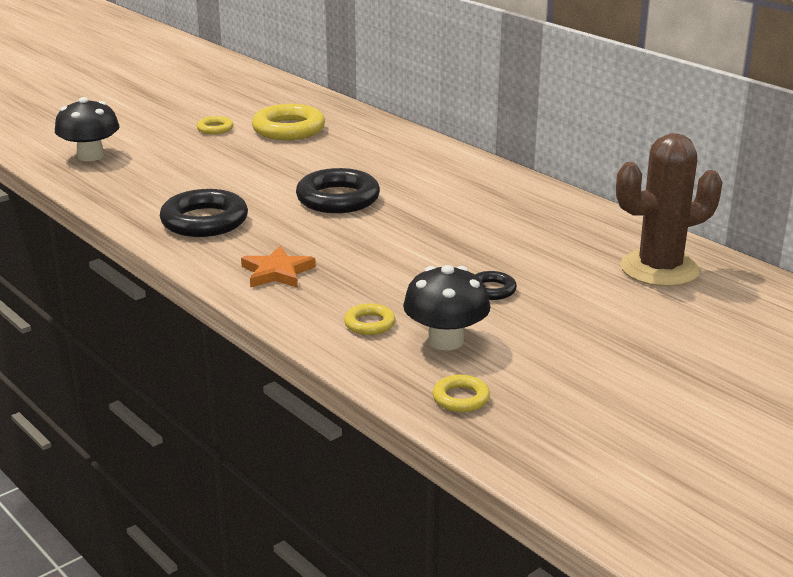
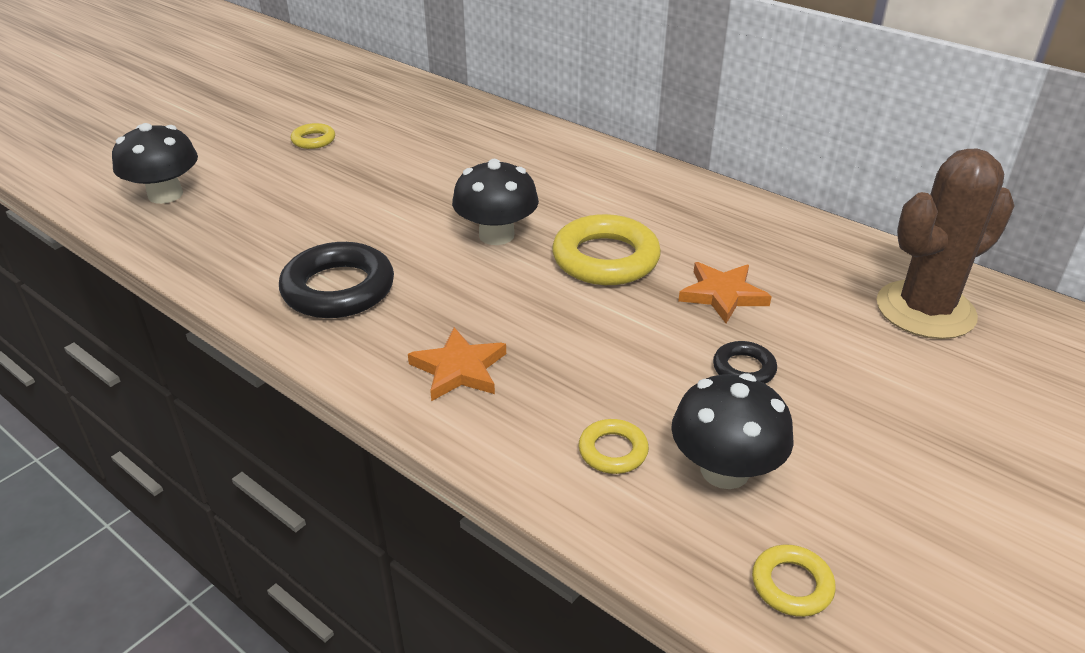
camera: 10 degrees left, 10 degrees up
yellow ring [252,104,325,140] -> yellow ring moved to [552,214,661,285]
black ring [296,168,380,213] -> black mushroom [452,159,539,245]
none -> orange star [678,262,772,323]

